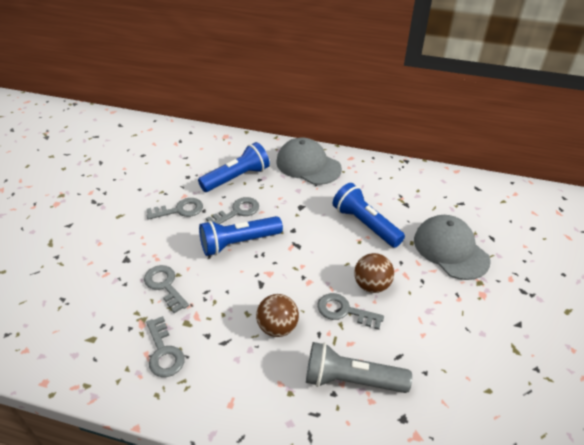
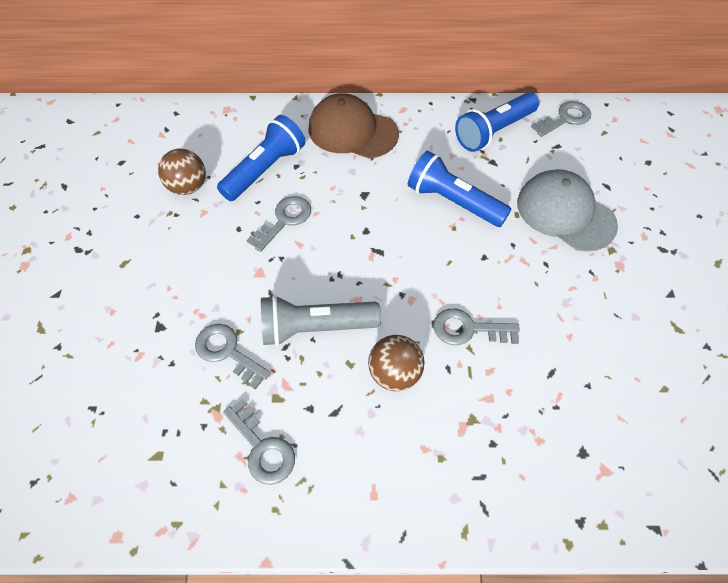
camera: 15 degrees left, 15 degrees up
grey key [147,198,203,220] -> grey key moved to [531,101,591,137]
blue flashlight [199,216,283,256] -> blue flashlight moved to [455,92,539,152]
grey cap [276,138,342,185] -> brown cap [308,93,399,159]
grey flashlight [306,342,412,393] -> grey flashlight moved to [261,295,381,346]
brown ball [354,253,394,293] -> brown ball moved to [158,149,206,195]

